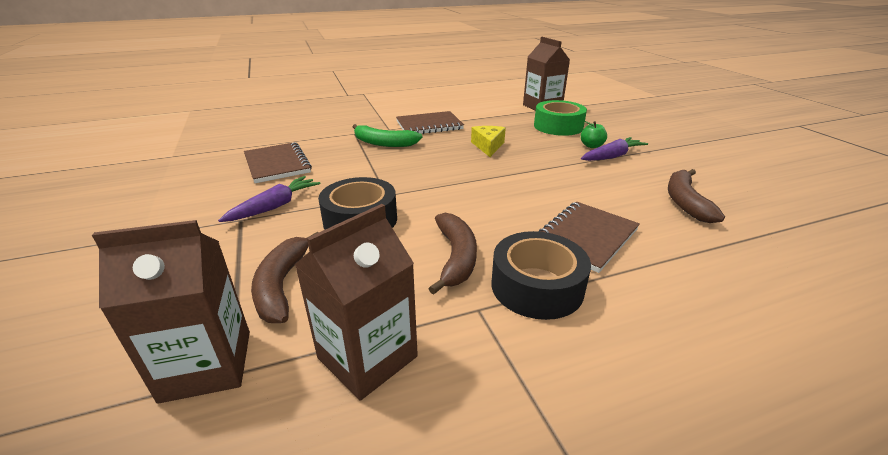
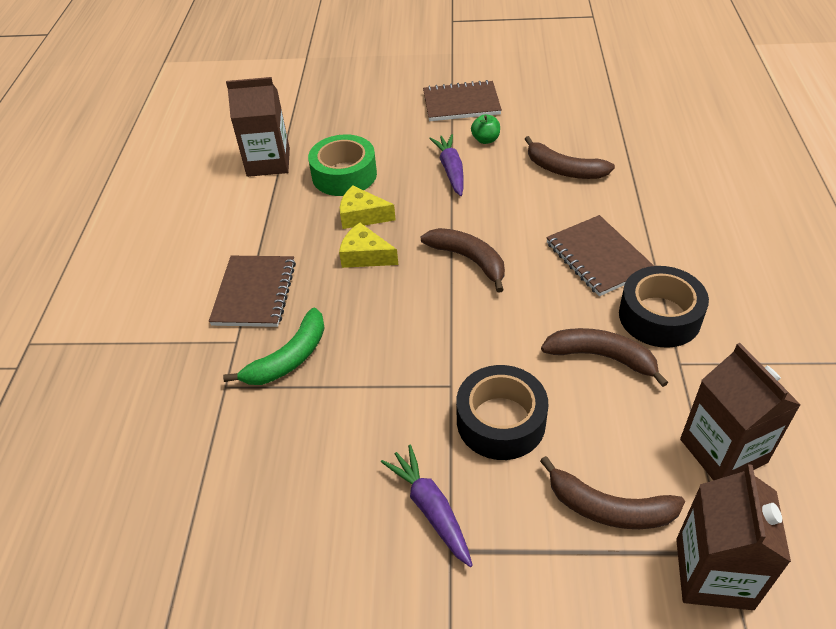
camera: 65 degrees left, 15 degrees up
brown notebook [244,142,312,183] -> brown notebook moved to [423,80,502,121]
green apple [581,121,607,148] -> green apple moved to [471,114,500,144]
none -> yellow cheese [340,186,396,229]
none -> brown banana [421,228,505,293]

